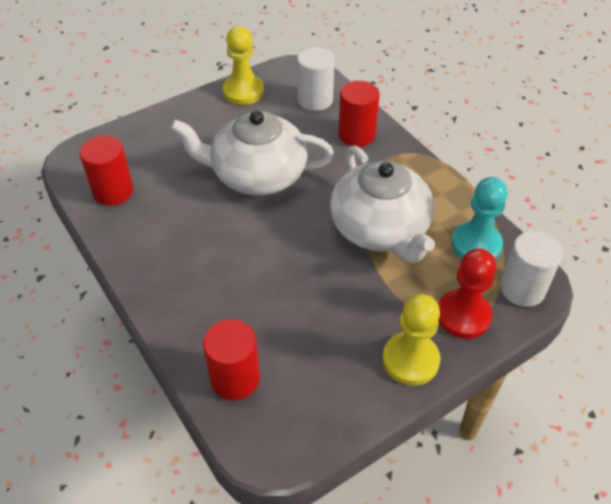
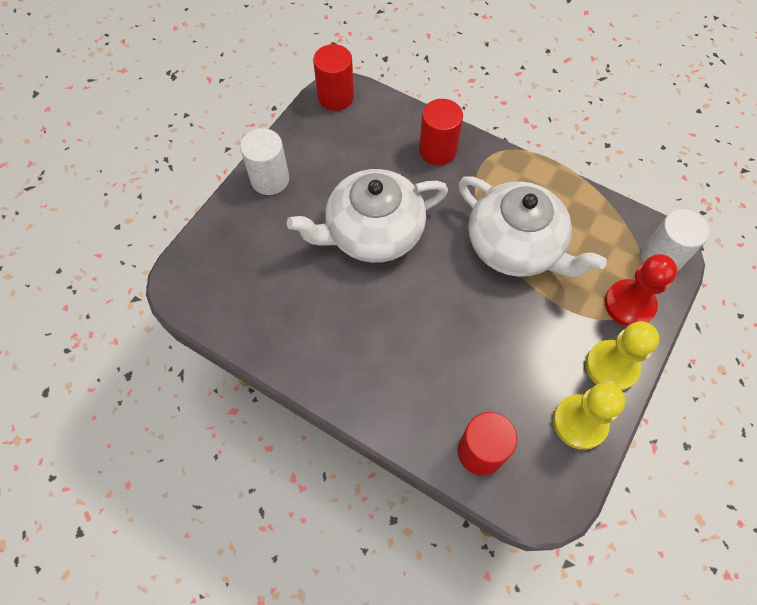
camera: 25 degrees left, 15 degrees up
red cylinder [80,136,133,206] -> red cylinder moved to [313,44,354,111]
yellow pawn [223,26,264,105] -> yellow pawn moved to [553,383,625,450]
white cylinder [297,47,335,111] -> white cylinder moved to [240,128,289,195]
turquoise pawn [451,177,508,260] -> none

